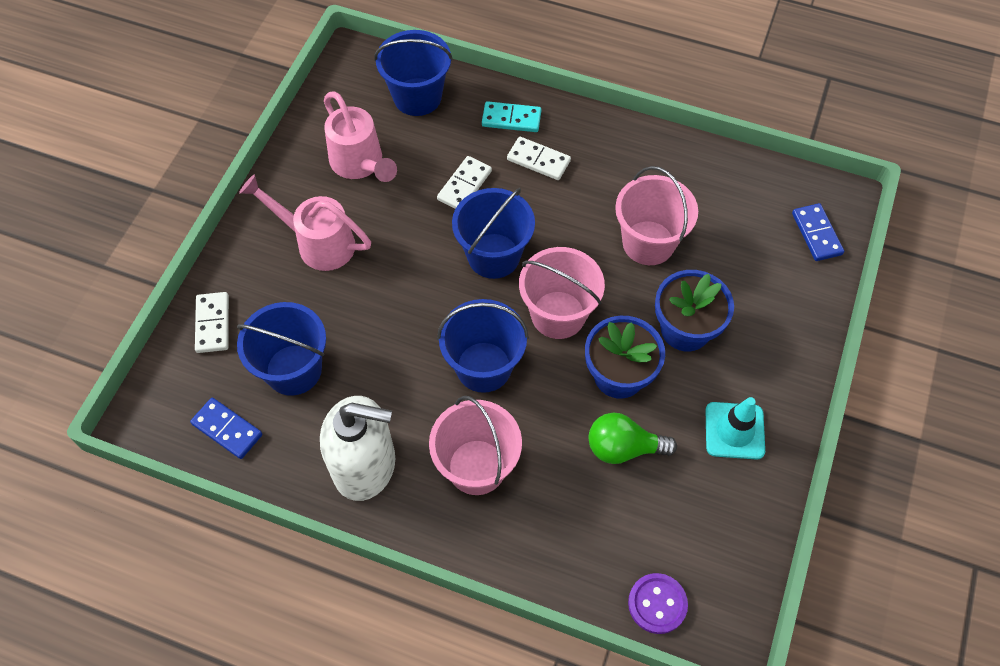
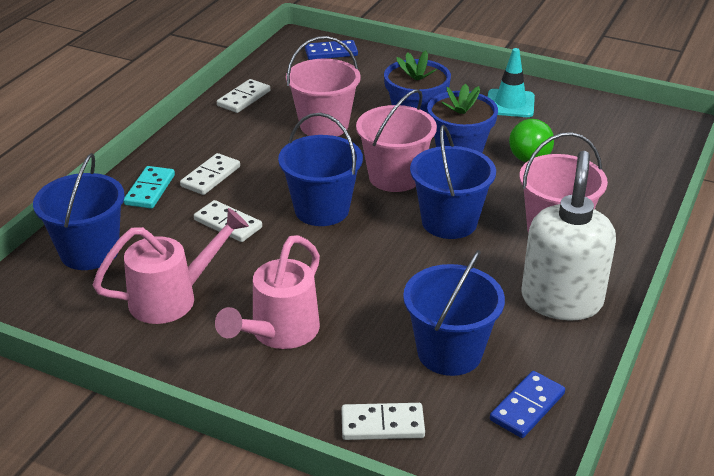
camera: 85 degrees left, 25 degrees down
purple button [628,573,688,634] -> none
none -> white domino [217,79,270,113]

